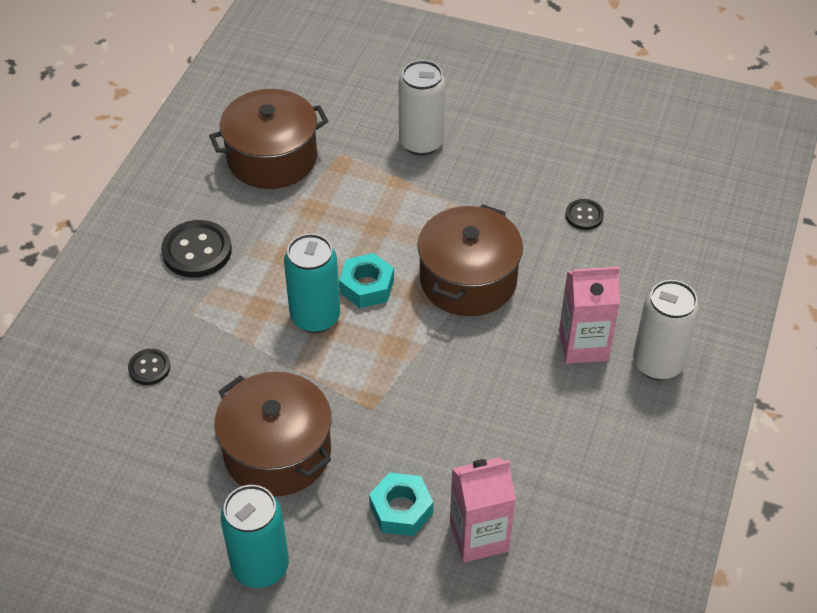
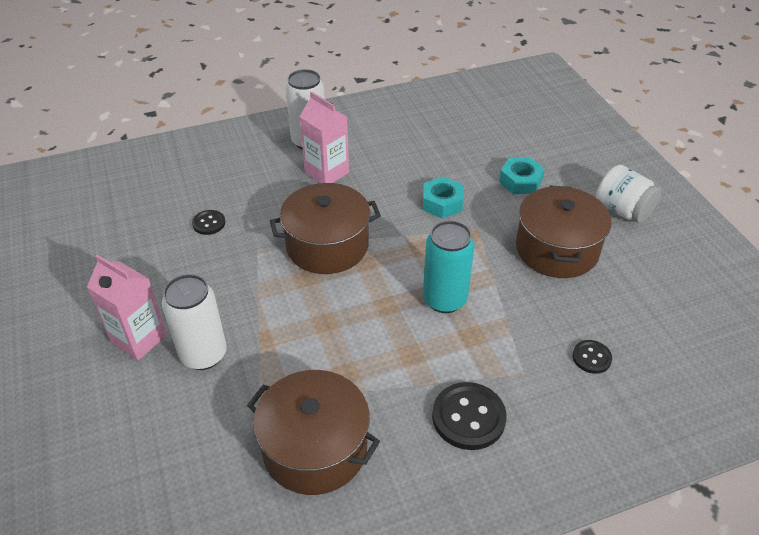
camera: 130 degrees left, 5 degrees down
turquoise can [220,485,289,588] -> white jar [596,165,661,223]
turquoise nut [339,253,394,308] -> turquoise nut moved to [423,177,463,219]
pink carton [450,457,516,563] -> pink carton moved to [87,255,167,361]

